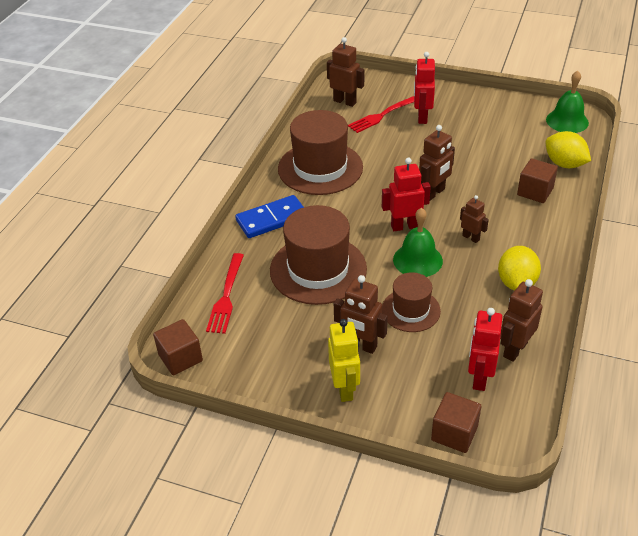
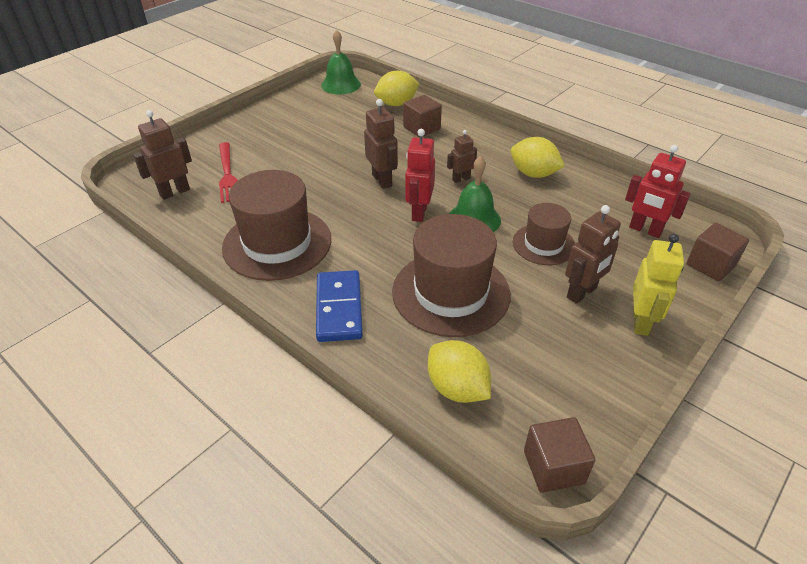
camera: 70 degrees left, 0 degrees up
red fork [206,253,244,334] -> yellow lemon [428,340,491,403]
yellow robot [328,319,360,402] -> yellow robot turned 90 degrees clockwise [633,234,684,336]
red robot [414,52,435,124] -> none
brown robot [500,279,543,362] -> none

